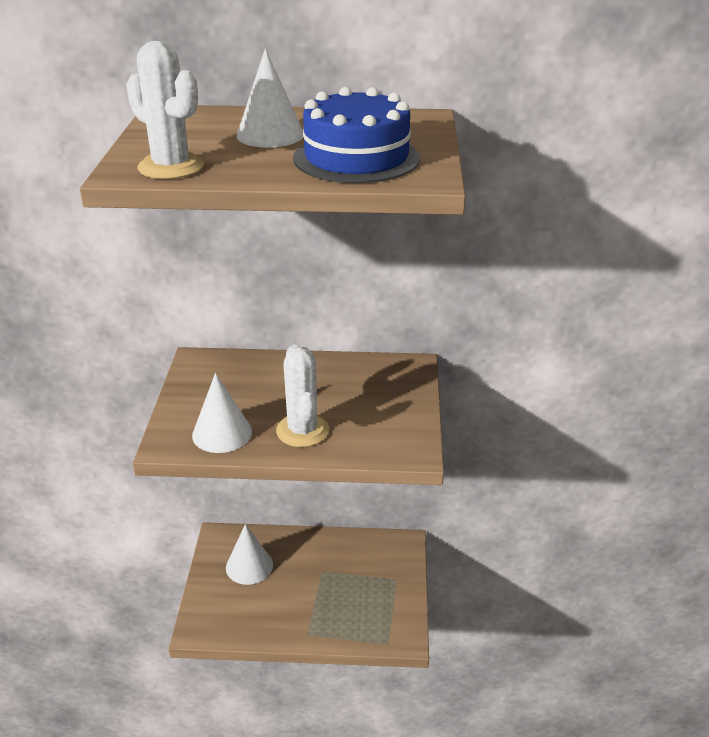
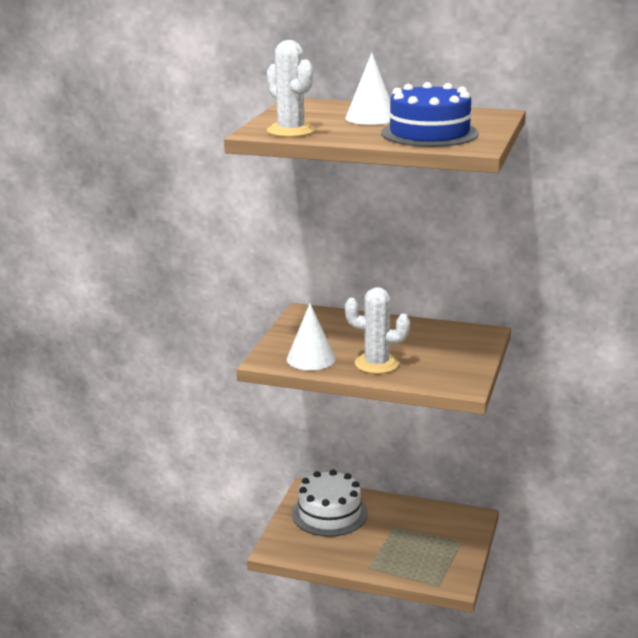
camera: 15 degrees right, 10 degrees down
white cone [226,524,273,585] -> white cake [292,469,368,537]
white cactus [276,344,329,447] -> white cactus turned 75 degrees counterclockwise [345,287,410,374]

